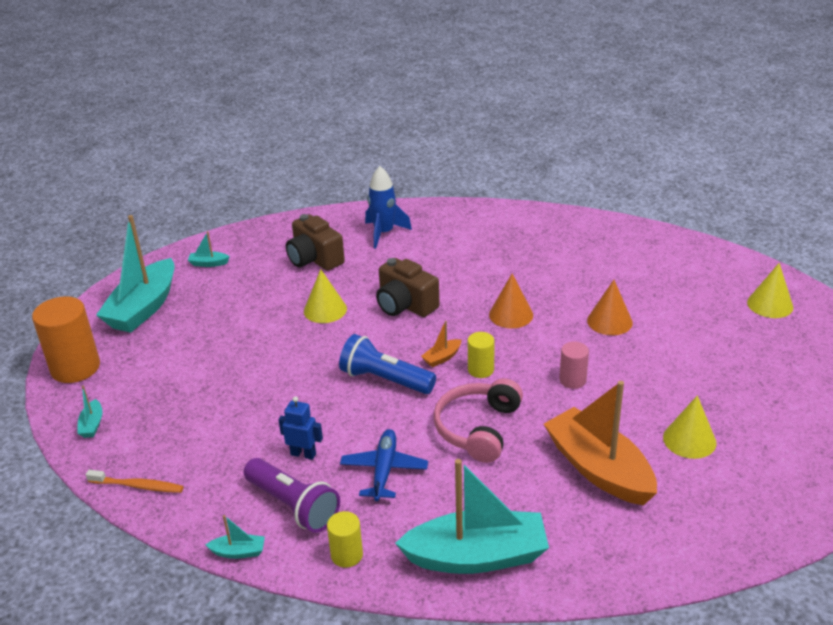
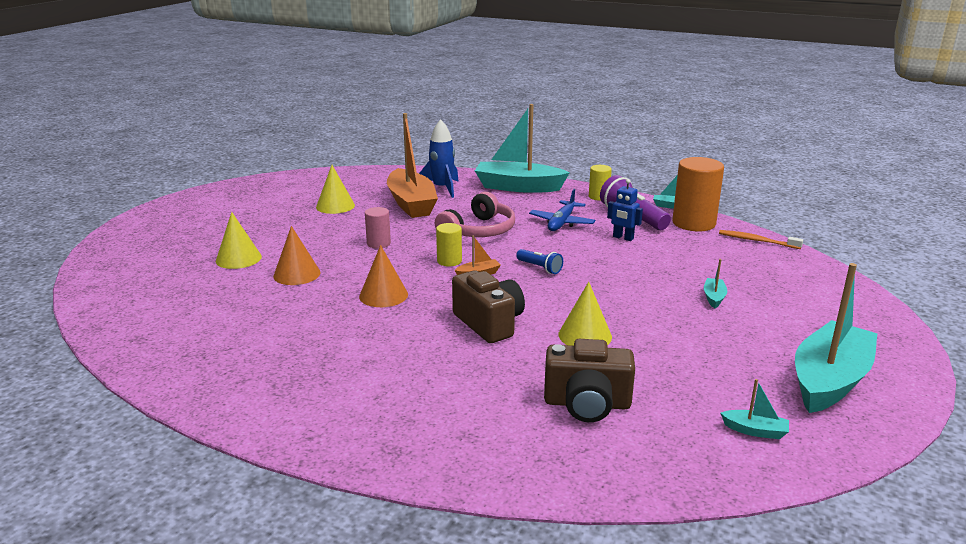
camera: 165 degrees left, 10 degrees down
orange cylinder [32,296,100,383] -> orange cylinder moved to [672,157,724,231]
turquoise boat [77,386,103,438] -> turquoise boat moved to [704,259,727,308]
brown camera [286,214,345,271] -> brown camera turned 120 degrees clockwise [544,339,635,422]
blue flashlight [339,334,436,394] -> blue flashlight [516,249,563,274], size x0.54
blue rocket [365,166,412,249] -> blue rocket moved to [419,119,459,198]
yellow cone [747,263,793,318] -> yellow cone moved to [216,212,262,269]

